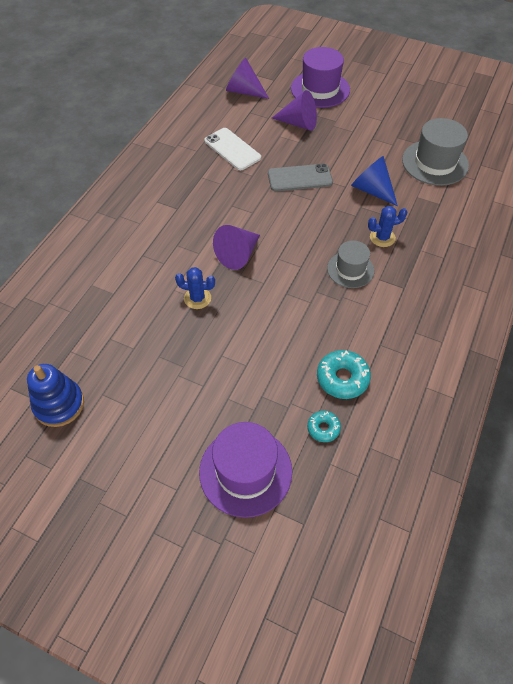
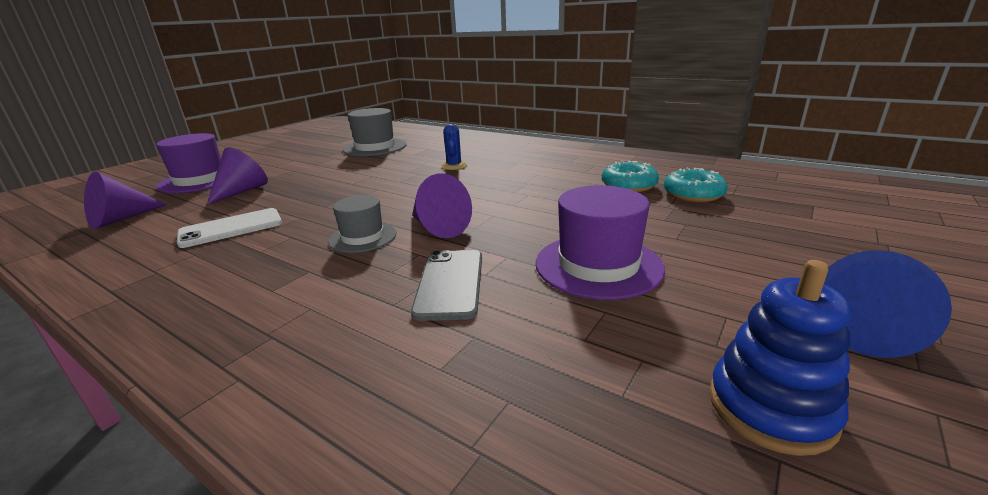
camera: 80 degrees left, 30 degrees down
blue cactus [175,267,215,309] -> none
purple hat [199,422,292,518] -> purple hat moved to [536,185,665,300]
grey phone [268,164,333,192] -> grey phone moved to [411,250,482,321]
turquoise donut [307,411,341,442] -> turquoise donut [664,168,728,202], size x1.68
grey hat [327,240,374,288] -> grey hat moved to [328,195,397,253]
blue cone [351,156,398,206] -> blue cone moved to [824,250,952,358]

